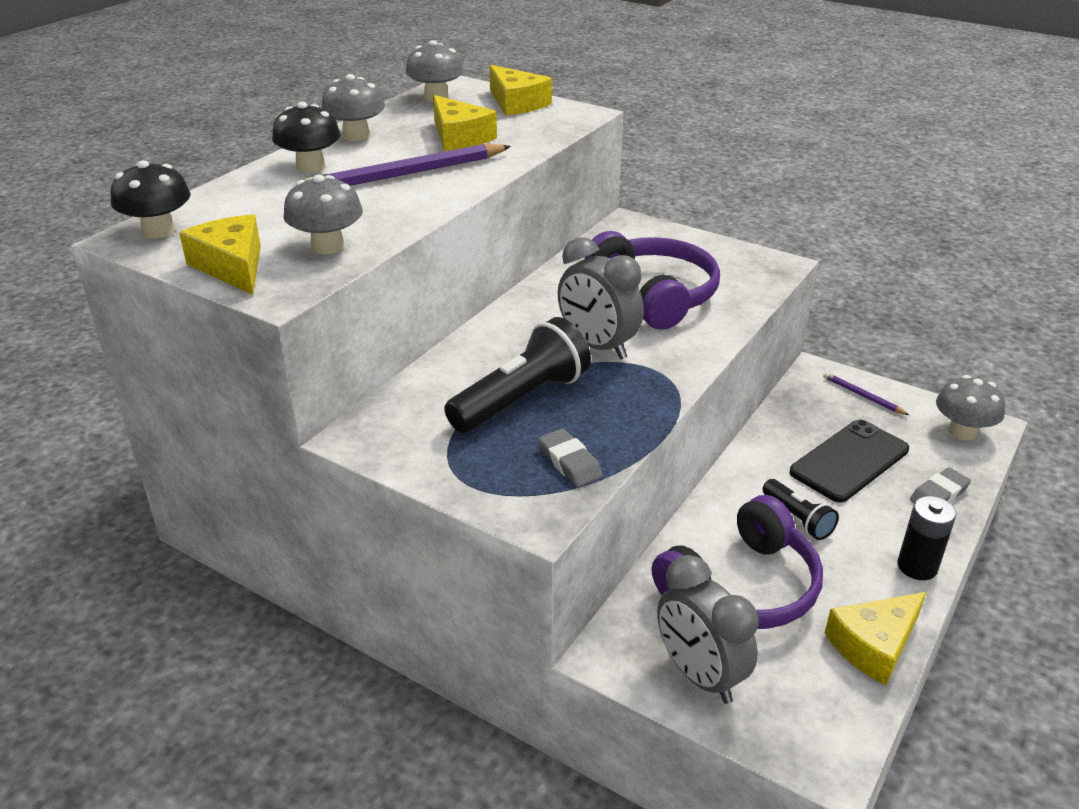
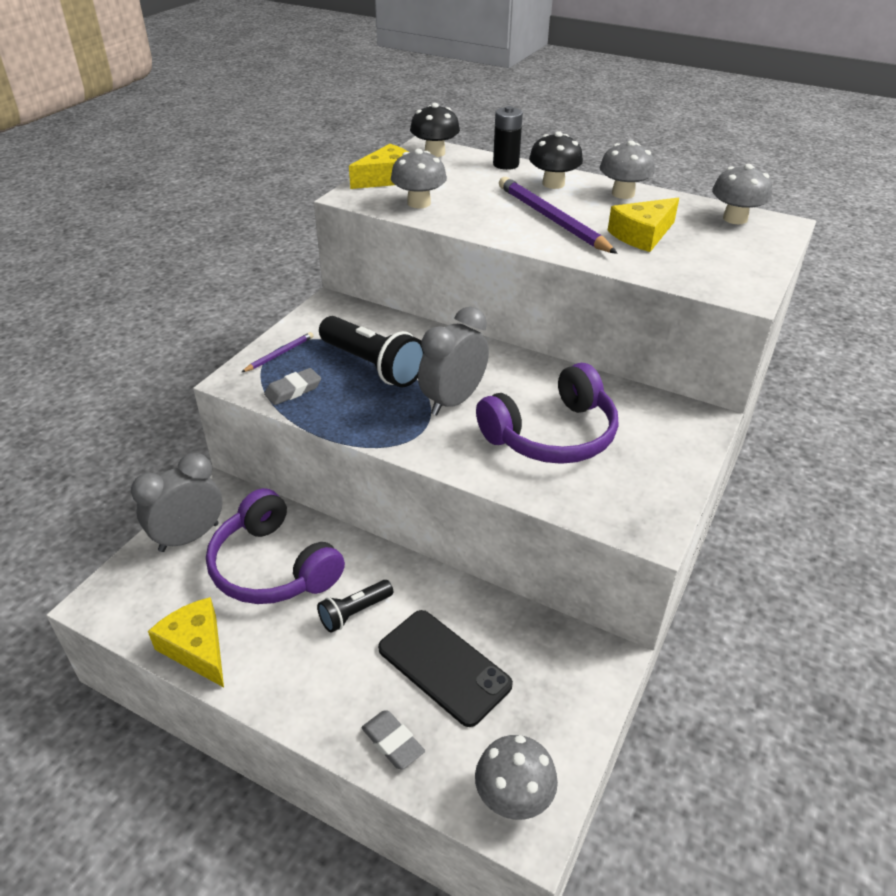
camera: 85 degrees right, 5 degrees up
yellow cheese [489,65,552,116] -> none
purple pencil [823,372,909,415] -> purple pencil moved to [242,332,314,372]
black battery [898,496,956,580] -> black battery moved to [493,106,523,170]

